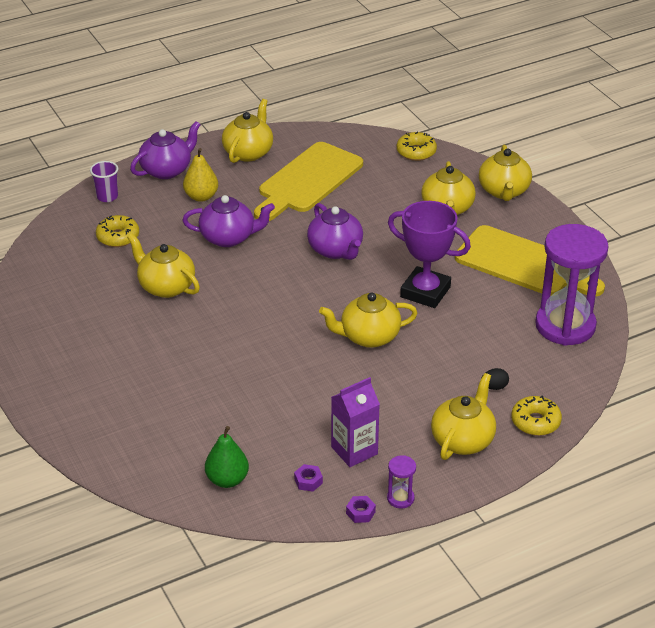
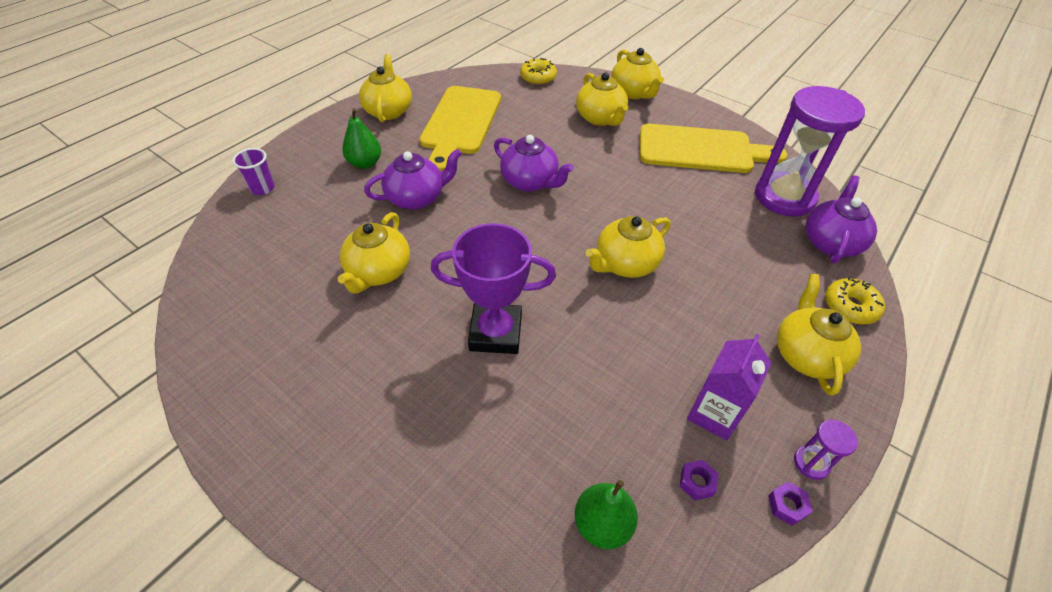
camera: 25 degrees left, 10 degrees up
yellow donut [96,215,139,247] -> none
yellow teapot [127,233,200,298] -> yellow teapot turned 90 degrees counterclockwise [337,212,410,294]
purple teapot [130,121,201,179] -> purple teapot moved to [805,175,877,263]
yellow pear [183,148,218,202] -> green pear [342,108,381,169]
purple trophy [388,201,471,308] -> purple trophy moved to [431,223,556,354]
black egg [482,368,509,390] -> none

